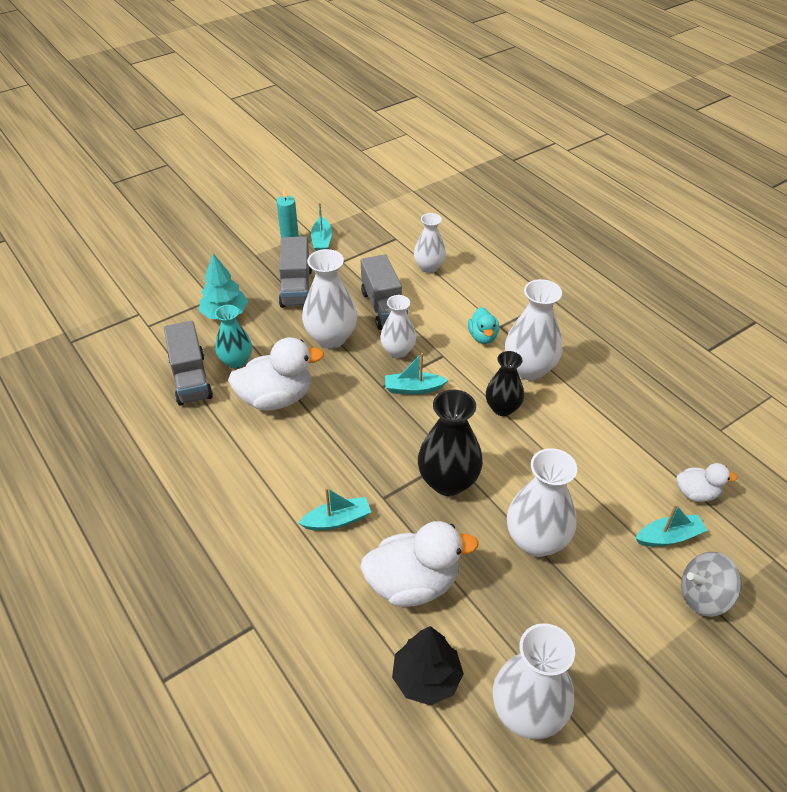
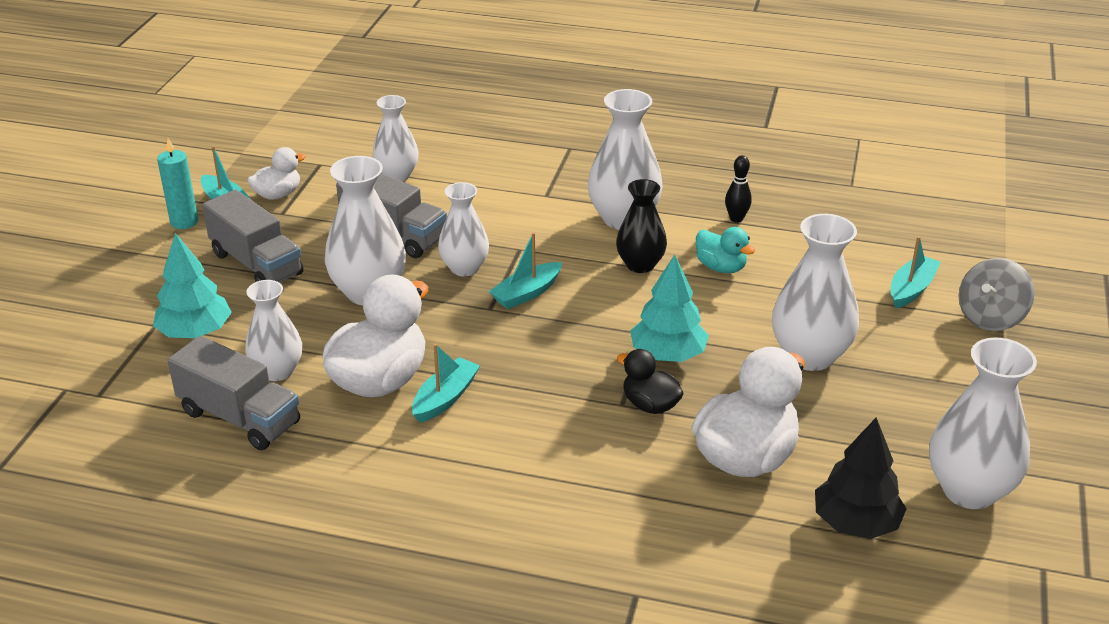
camera: 40 degrees left, 10 degrees down
turquoise vase [215,305,252,368] -> white vase [245,280,302,381]
turquoise boat [299,488,371,530] -> turquoise boat moved to [412,344,480,423]
black vase [418,390,483,496] -> turquoise tree [630,254,709,362]
turquoise duck [468,307,499,344] -> turquoise duck moved to [696,227,755,273]
white duck [677,463,737,502] -> white duck moved to [247,147,306,200]
none -> black duck [617,349,684,414]
none -> black bowling pin [725,155,752,223]

